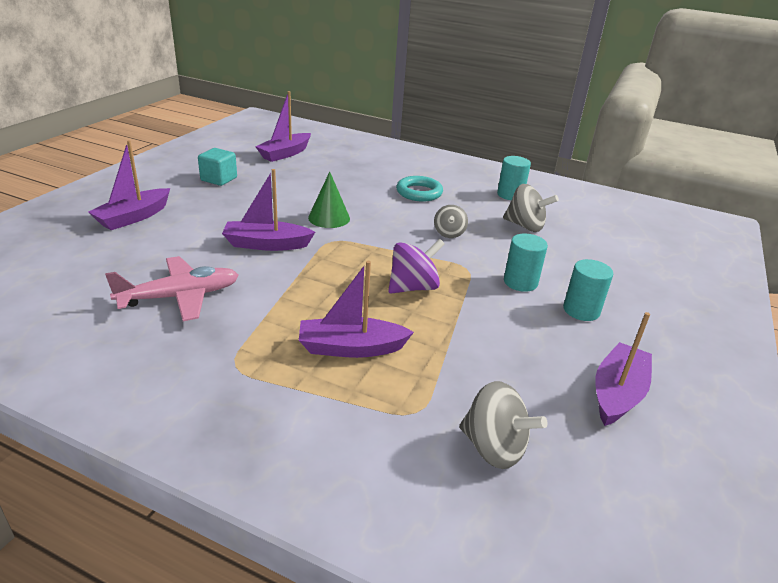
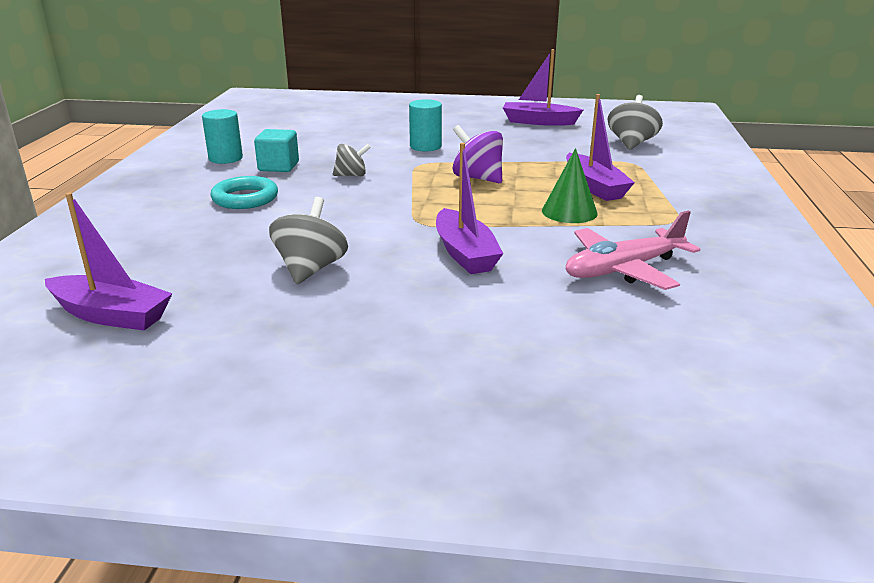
camera: 105 degrees left, 5 degrees down
purple boat [88,140,170,230] -> none
pink plane [105,256,239,321] -> pink plane turned 75 degrees counterclockwise [566,211,700,290]
turquoise cube [198,148,237,186] -> turquoise cube moved to [254,129,299,172]
green cone [308,172,350,228] -> green cone moved to [542,148,598,223]
grey spinning top [503,184,559,232] -> grey spinning top moved to [269,197,348,284]
turquoise cylinder [563,259,613,321] -> none

